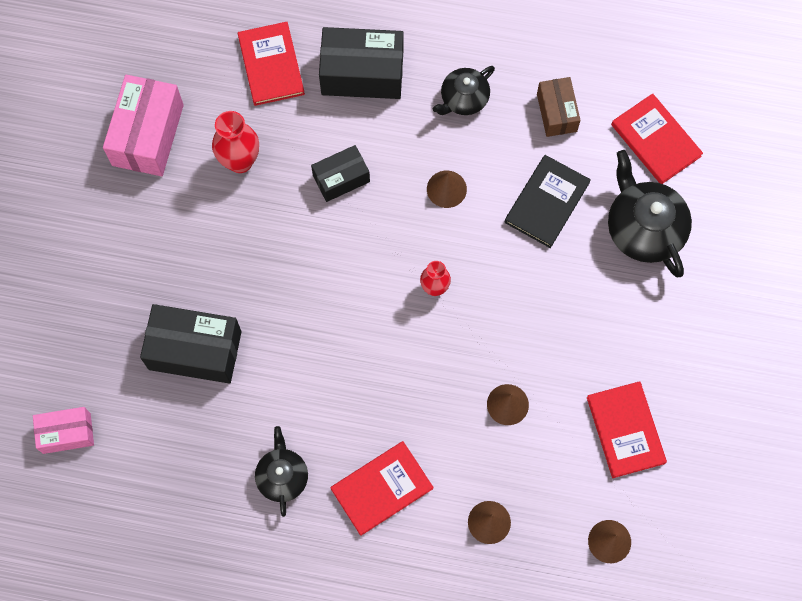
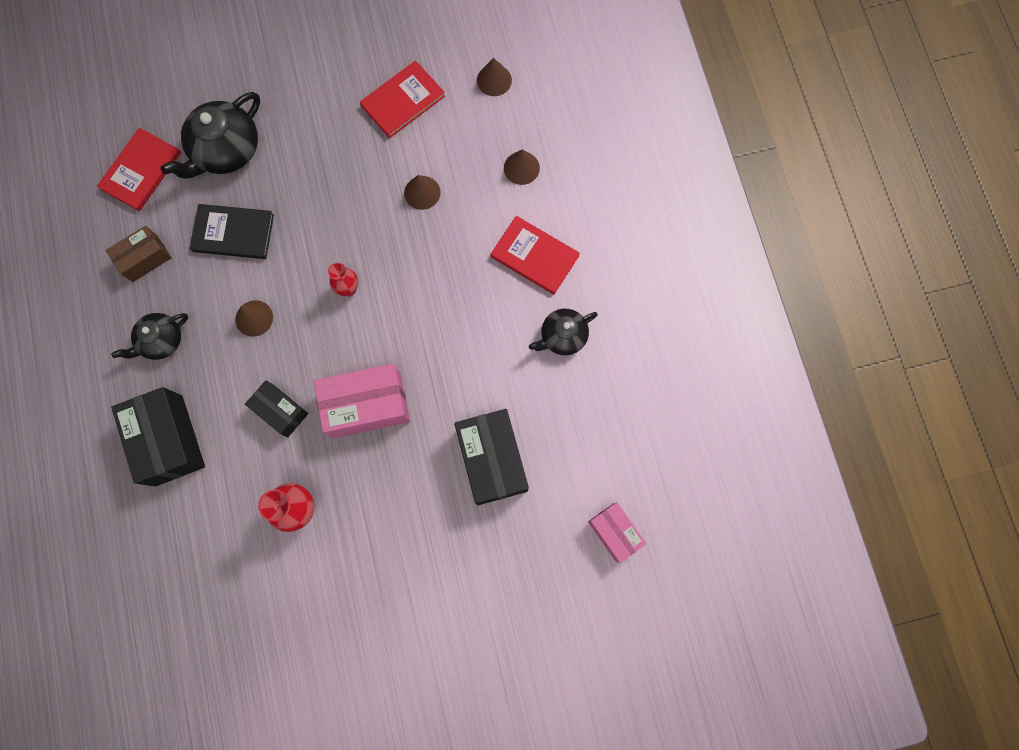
camera: 115 degrees left, 5 degrees up
pink box [103,75,184,176] -> pink box moved to [314,364,410,438]
red book [238,22,305,106] -> none
black teapot [433,66,495,115] -> black teapot turned 120 degrees clockwise [111,313,188,360]

